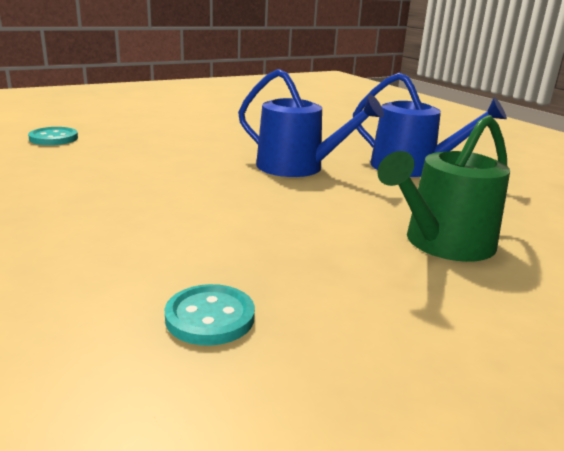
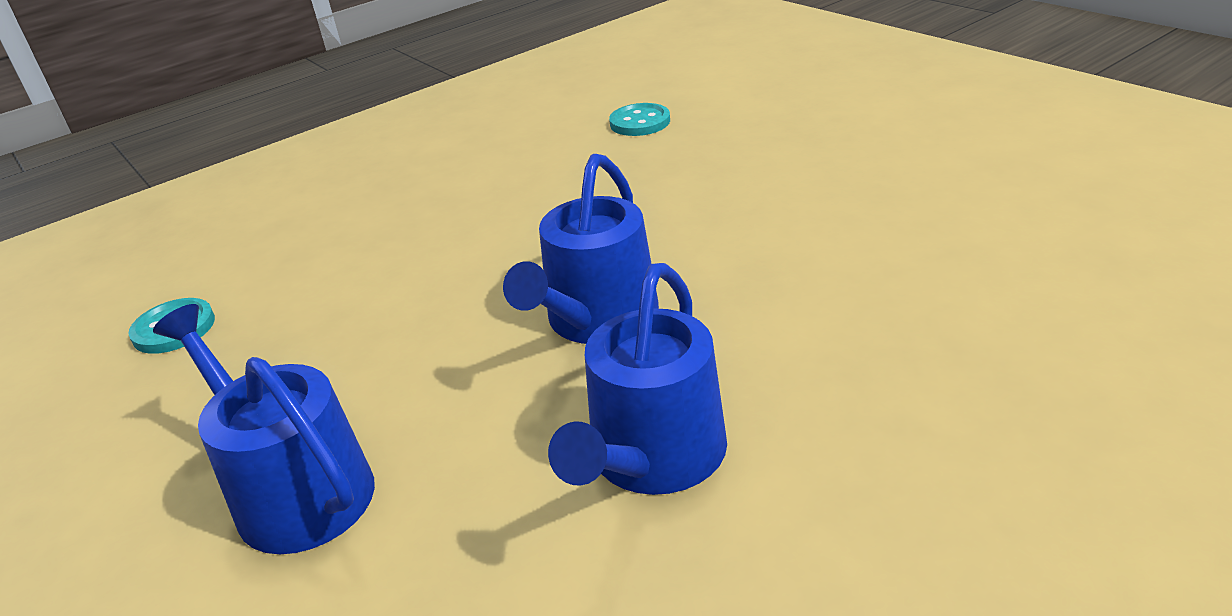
camera: 90 degrees right, 10 degrees up
green watering can [377,115,510,262] -> blue watering can [153,304,375,554]

